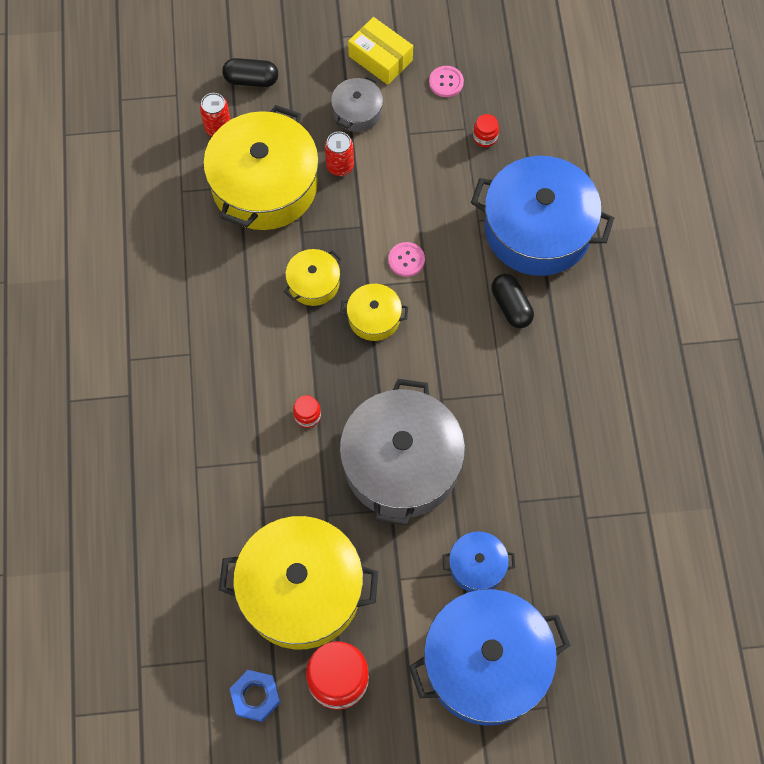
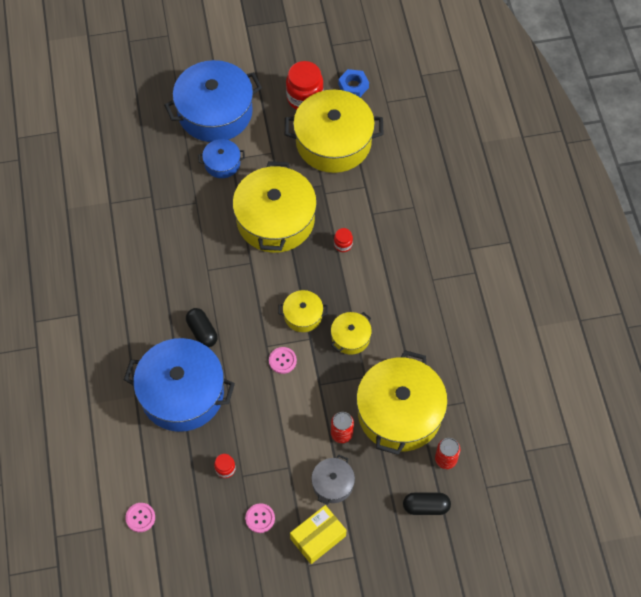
camera: 175 degrees right, 5 degrees down
grey pot [340,379,465,525] -> yellow pot [233,161,317,253]
yellow box [348,17,413,85] -> yellow box turned 75 degrees counterclockwise [290,505,346,564]
none -> pink button [125,503,155,532]

